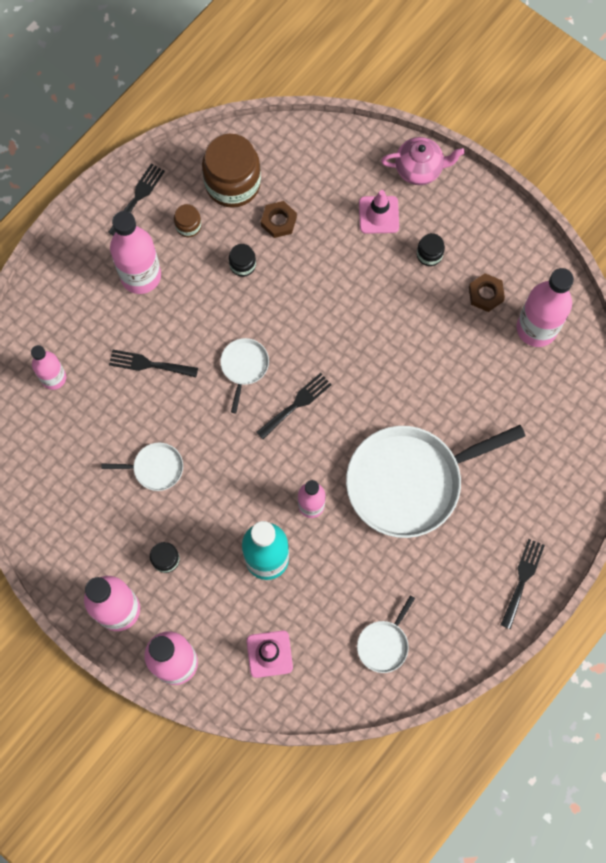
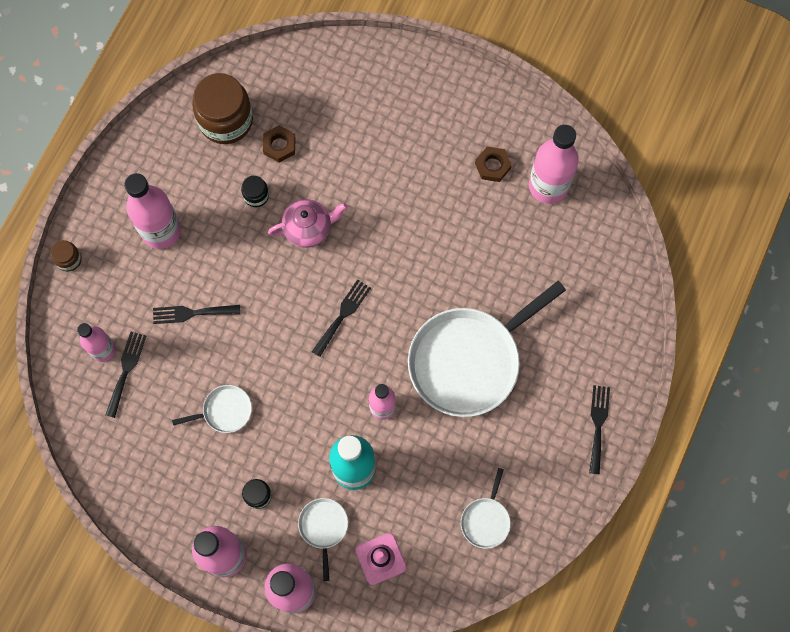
camera: 15 degrees left, 0 degrees up
black fork [108,163,165,236] -> black fork moved to [106,332,146,418]
brown jar [174,204,201,237] -> brown jar moved to [51,240,82,272]
white pan [220,338,269,414] -> white pan moved to [298,498,348,581]
pink traffic cone [359,190,399,234] -> none
pink teapot [381,137,465,185] -> pink teapot moved to [268,199,348,248]
black jar [417,233,445,266] -> none

